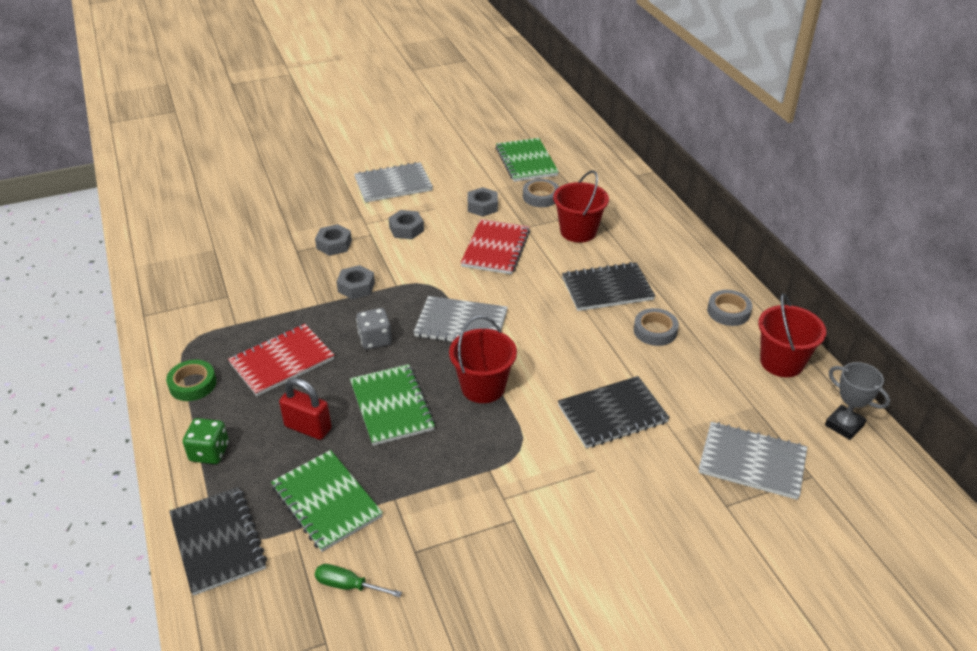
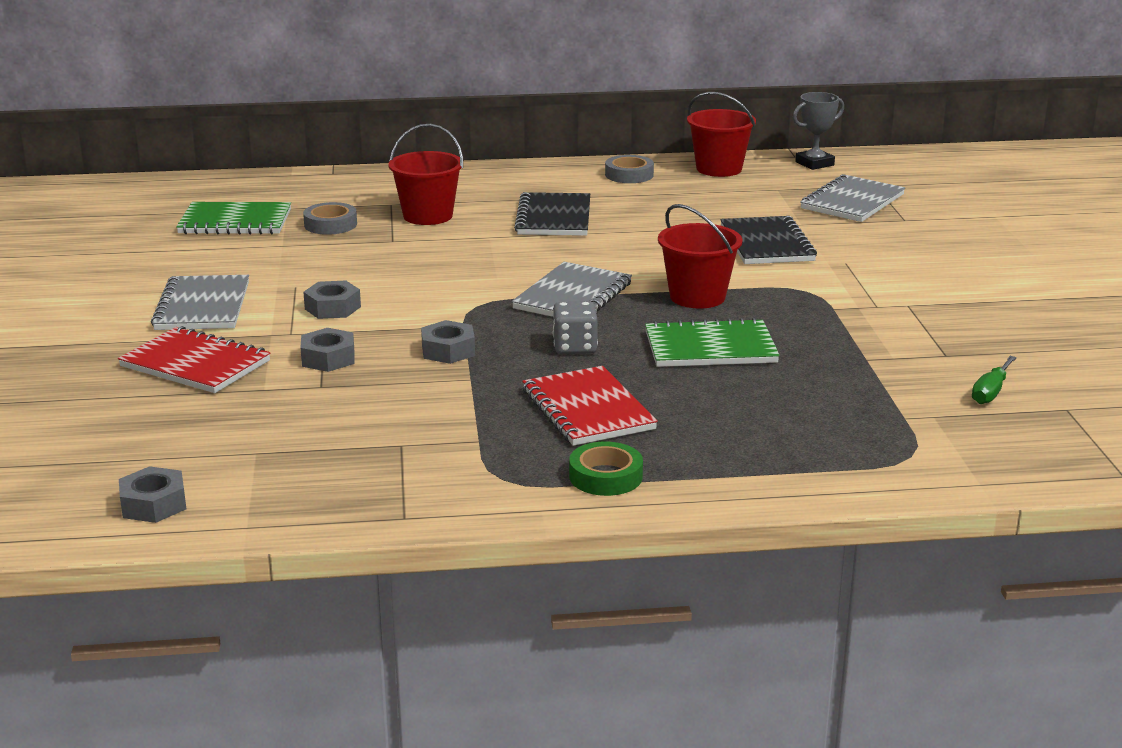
camera: 75 degrees left, 15 degrees down
black notebook [169,487,267,596] -> none
green dice [183,418,229,464] -> none
green notebook [271,450,383,552] -> none
red padlock [279,378,332,440] -> none
red notebook [461,219,530,275] -> red notebook moved to [118,326,271,393]
grey nut [468,187,498,217] -> grey nut moved to [119,466,186,523]
grey tape [634,308,679,346] -> none

